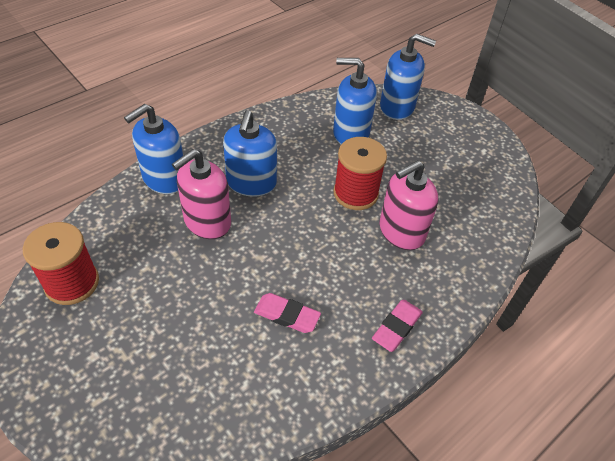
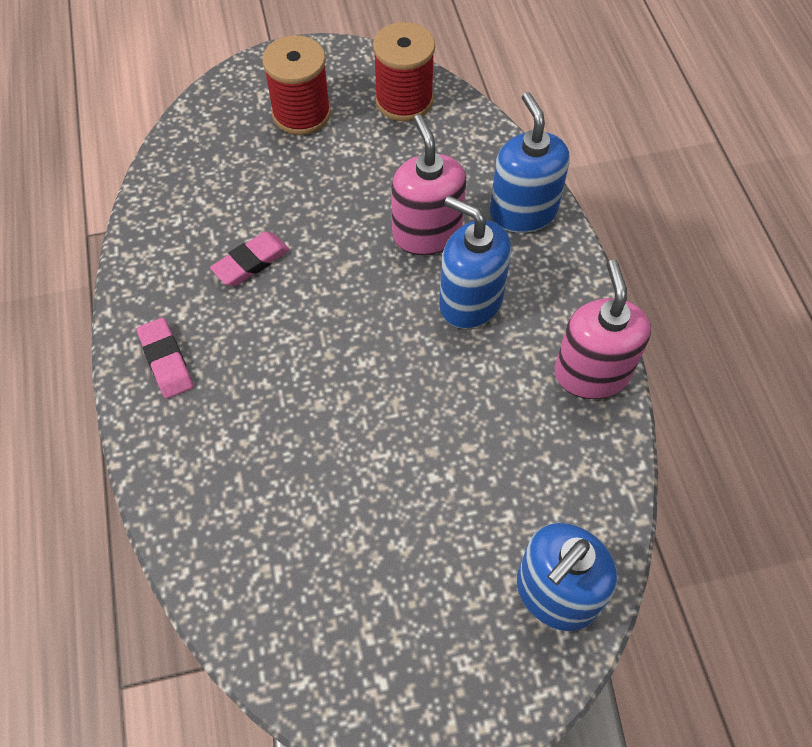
camera: 120 degrees right, 10 degrees up
blue soap dispenser [333,58,377,144] -> none
red spool [333,137,387,210] -> red spool moved to [262,35,331,135]
pink soap dispenser [379,160,438,250] -> pink soap dispenser moved to [554,260,651,399]

